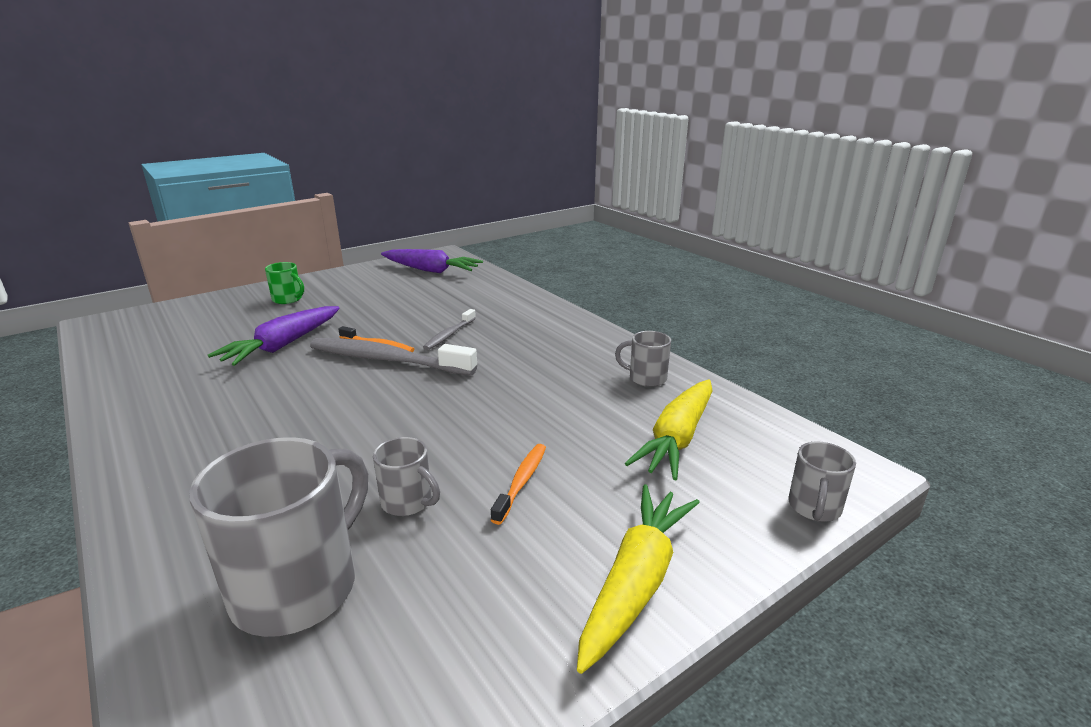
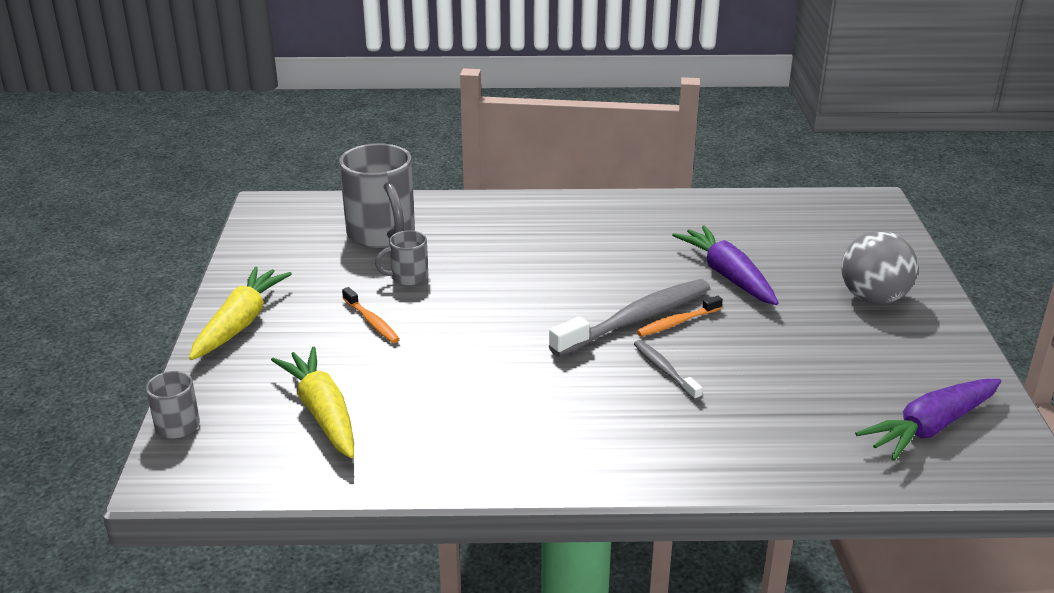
camera: 125 degrees right, 5 degrees up
green mug [265,262,304,304] -> grey ball [841,231,918,304]
yellow carrot [577,484,700,674] -> yellow carrot turned 135 degrees counterclockwise [189,267,292,360]
grey mug [615,331,671,387] -> none

